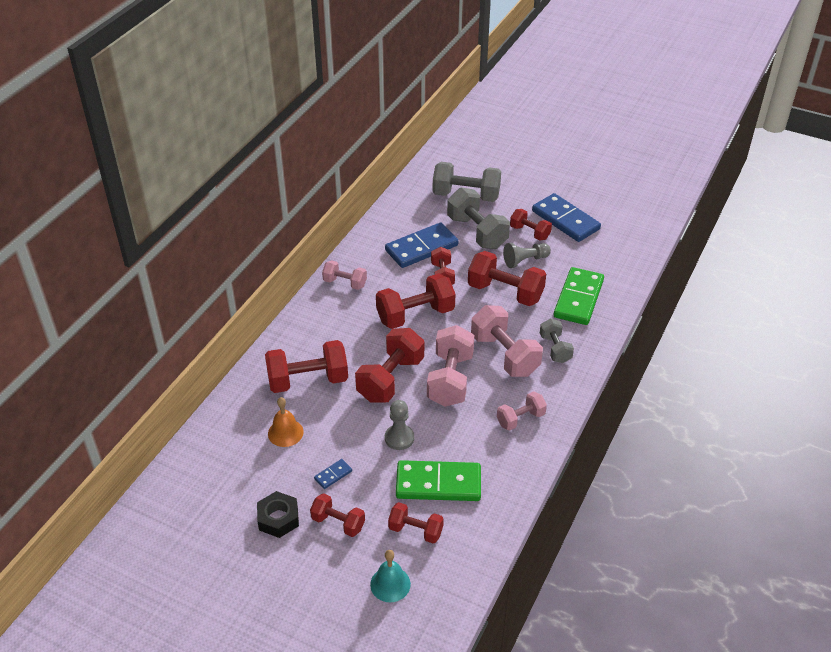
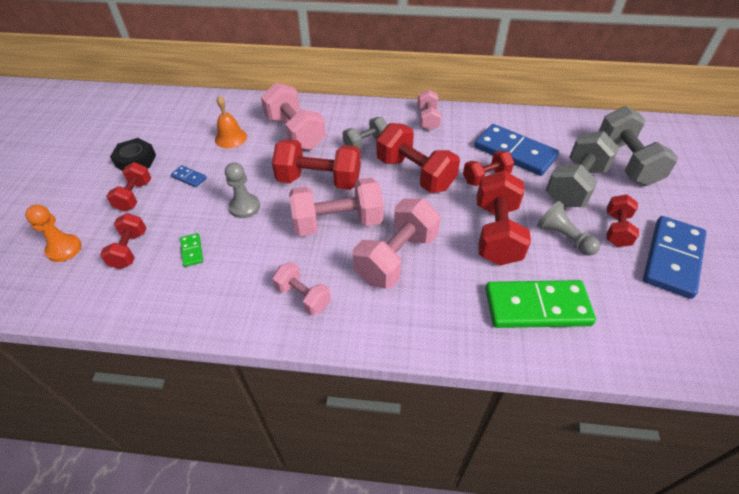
camera: 70 degrees right, 5 degrees up
red dumbbell [265,340,348,393] -> pink dumbbell [261,83,326,150]
turquoise bell [370,550,411,602] -> orange pawn [25,205,82,262]
green domino [396,460,481,501] -> green domino [180,233,203,267], size x0.43
grey dumbbell [540,319,574,363] -> grey dumbbell moved to [343,117,387,149]

